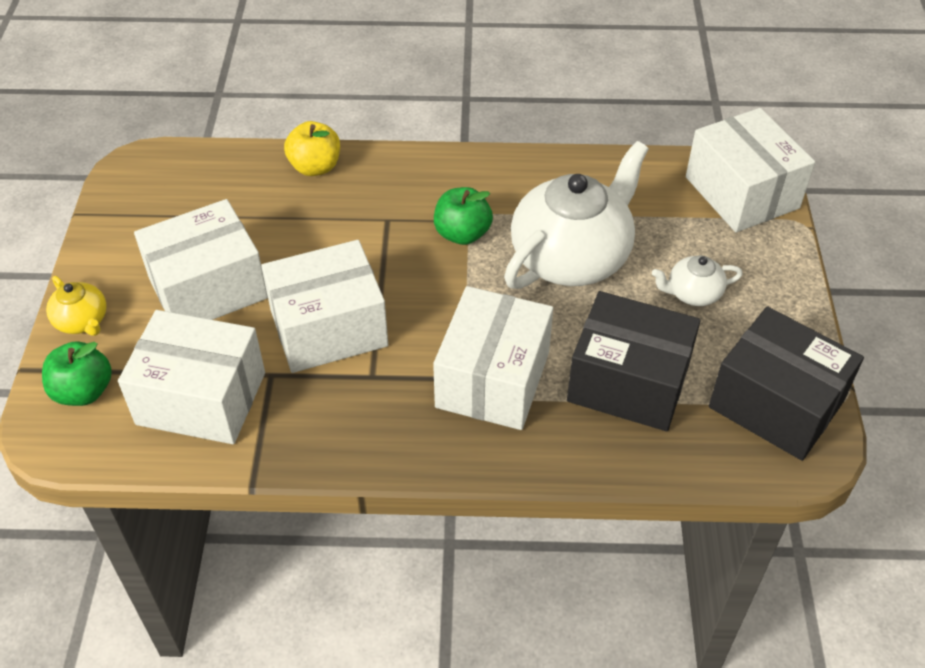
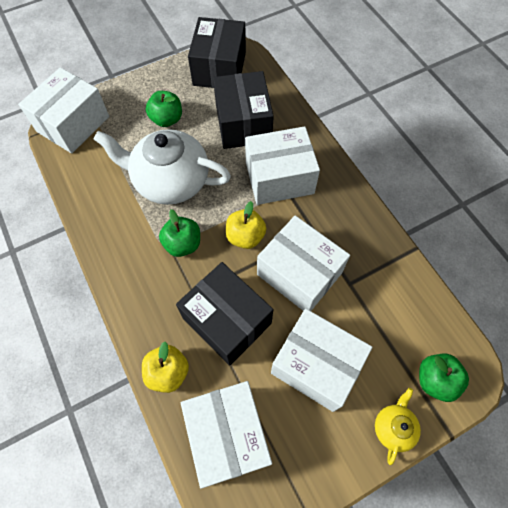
camera: 120 degrees left, 15 degrees up
white box [118,310,265,444] -> white box moved to [181,381,272,489]
white teapot [652,255,743,306] -> green apple [146,91,182,127]
none -> black box [176,262,273,366]
none -> yellow apple [226,201,267,249]

